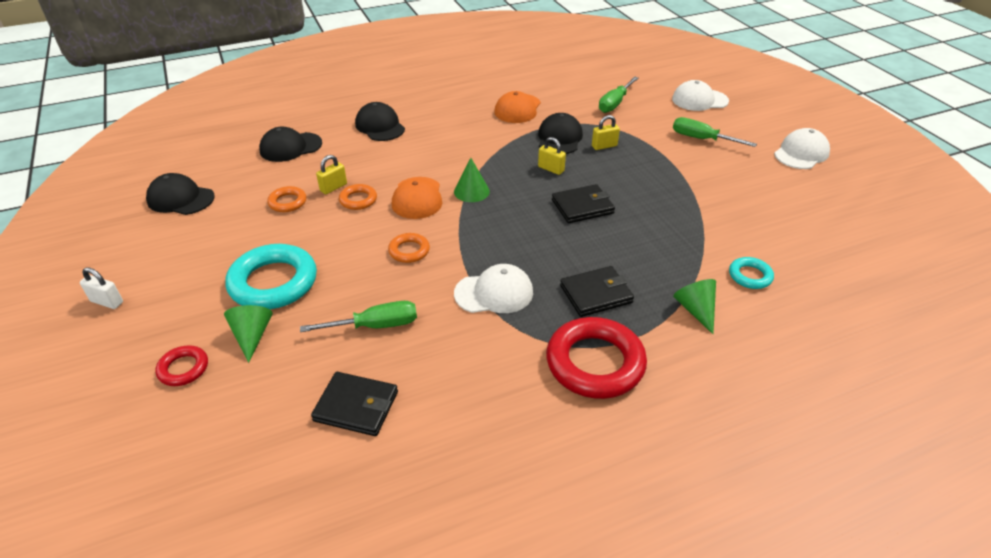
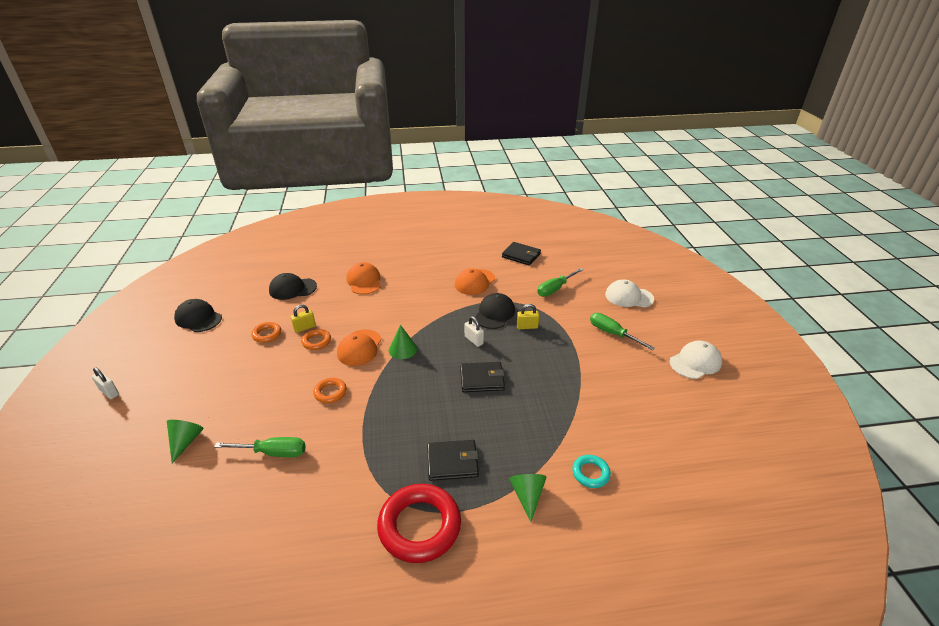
camera: 15 degrees right, 5 degrees down
red ring [155,345,208,386] -> none
turquoise ring [225,244,317,309] -> none
black wallet [311,372,398,436] -> black wallet moved to [502,242,541,266]
black cap [355,102,405,141] -> orange cap [347,262,381,295]
white cap [454,264,533,313] -> none
yellow padlock [538,137,566,175] -> white padlock [465,316,484,347]

